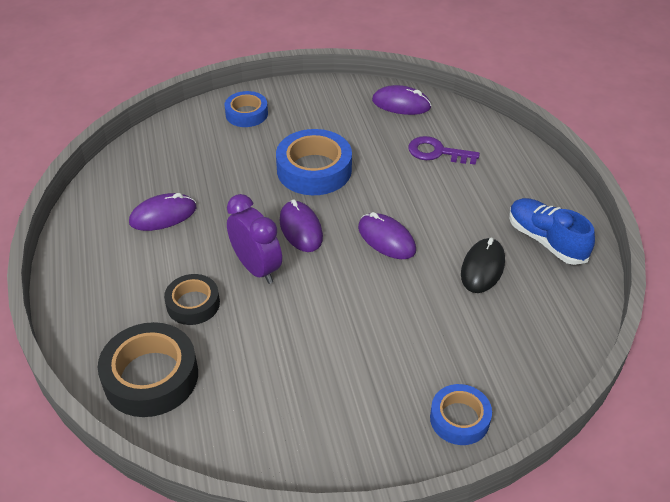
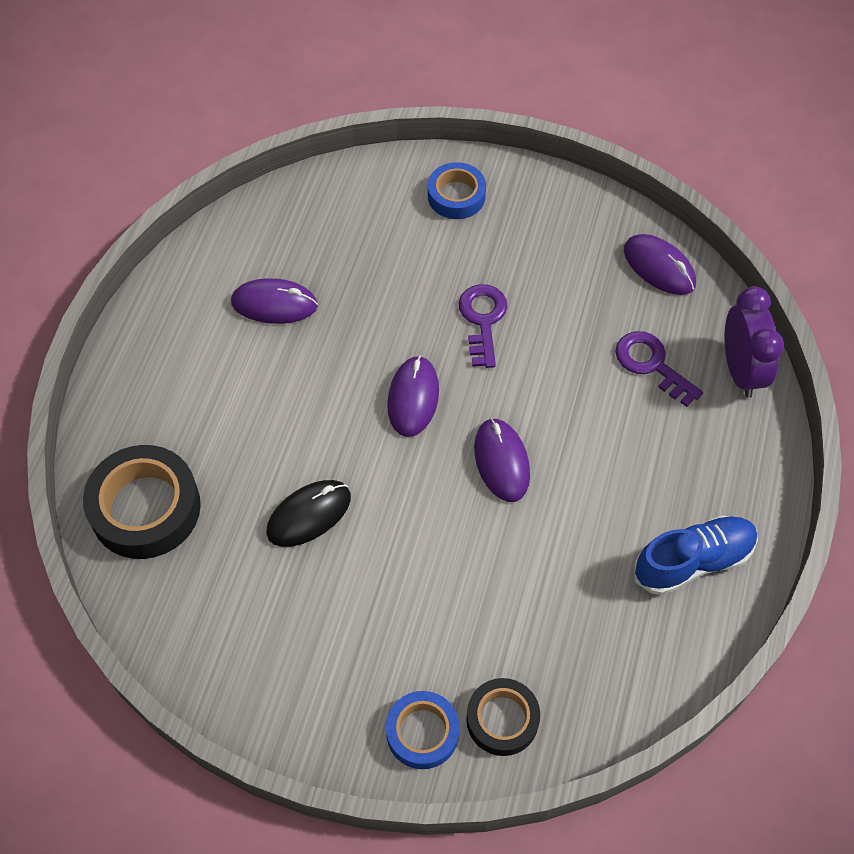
camera: 30 degrees right, 15 degrees up
black tape [164,274,220,325] -> black tape moved to [466,678,540,756]
purple clock [227,194,282,284] -> purple clock moved to [724,286,784,398]
blue tape [276,129,352,195] -> purple key [459,284,508,368]
black mouse [461,238,505,293] -> black mouse moved to [266,480,351,547]
blue shoe [509,198,595,265] -> blue shoe turned 75 degrees clockwise [634,516,758,595]

